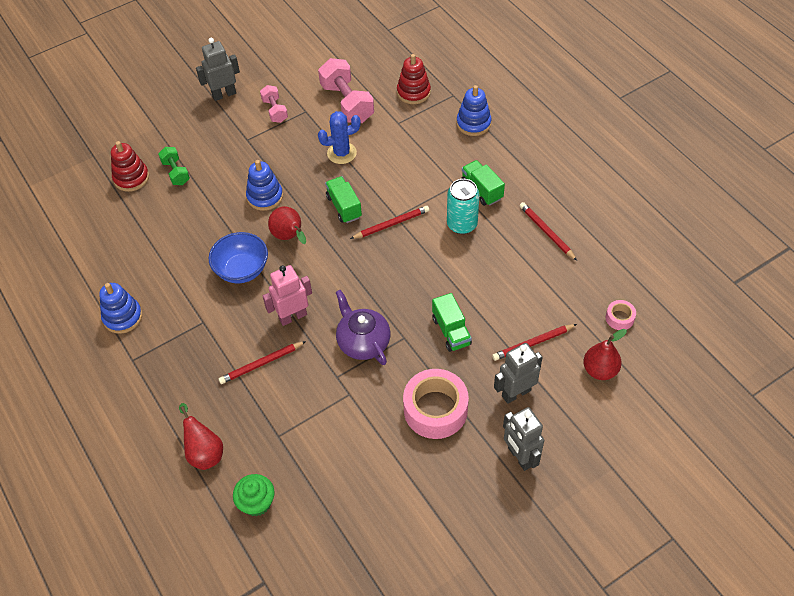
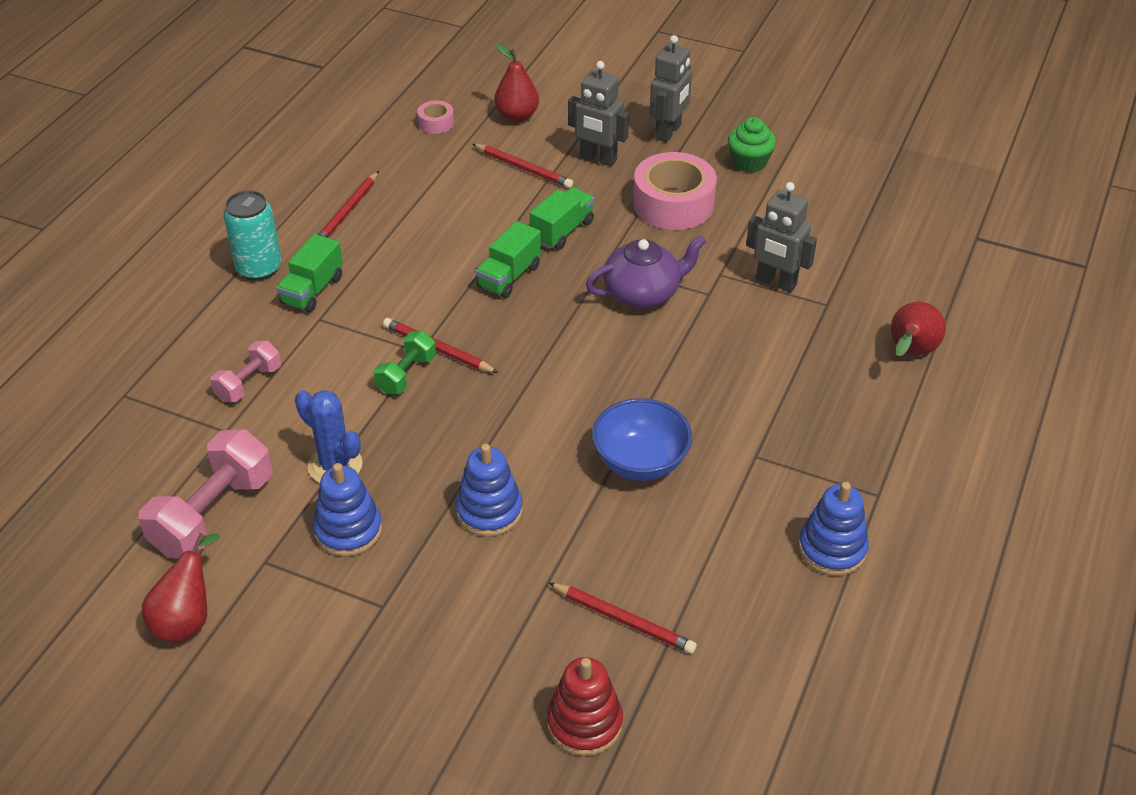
camera: 125 degrees left, 10 degrees down
green dumbbell [158,147,190,185] -> green dumbbell moved to [374,331,436,394]
grey robot [196,38,240,101] -> grey robot moved to [746,182,817,292]
red pencil [219,341,306,384] -> red pencil moved to [548,582,697,654]
green cupcake [233,474,275,516] -> green cupcake moved to [728,117,776,173]
pink dumbbell [260,85,288,123] -> pink dumbbell moved to [210,341,281,402]
pink robot [263,265,312,326] -> none
red pear [268,206,306,244] -> red pear moved to [142,533,220,642]
green truck [325,176,362,223] -> green truck moved to [476,221,541,298]
purple teapot [336,289,390,365] -> purple teapot turned 135 degrees counterclockwise [586,235,707,308]
red stacking toy [397,54,431,104] -> none
turquoise can [447,179,479,234] -> turquoise can moved to [223,190,281,281]
blue stacking toy [456,85,491,136] -> blue stacking toy moved to [313,463,382,557]

